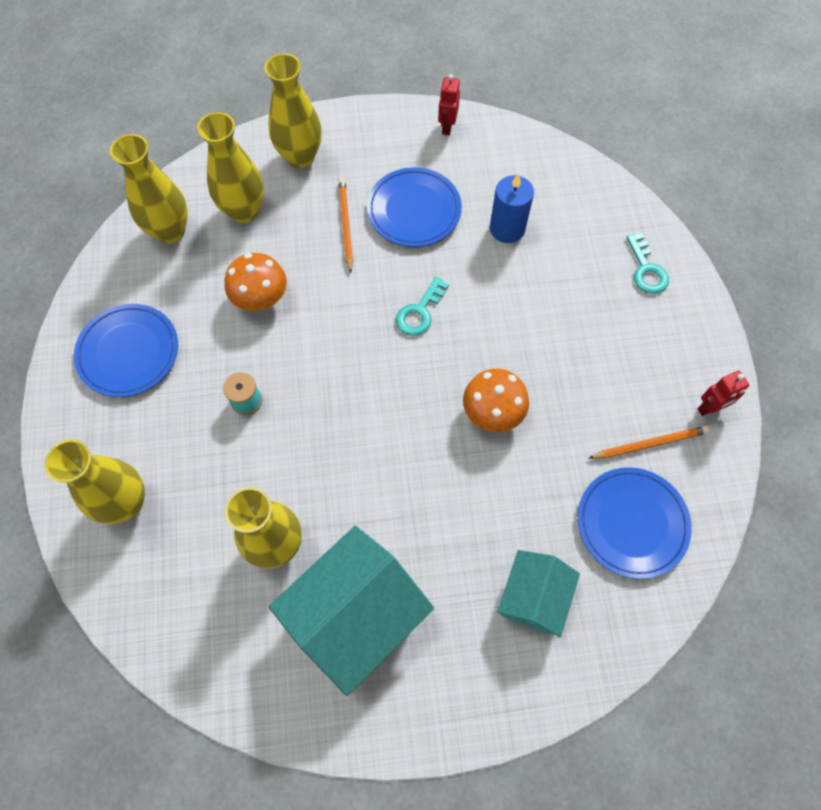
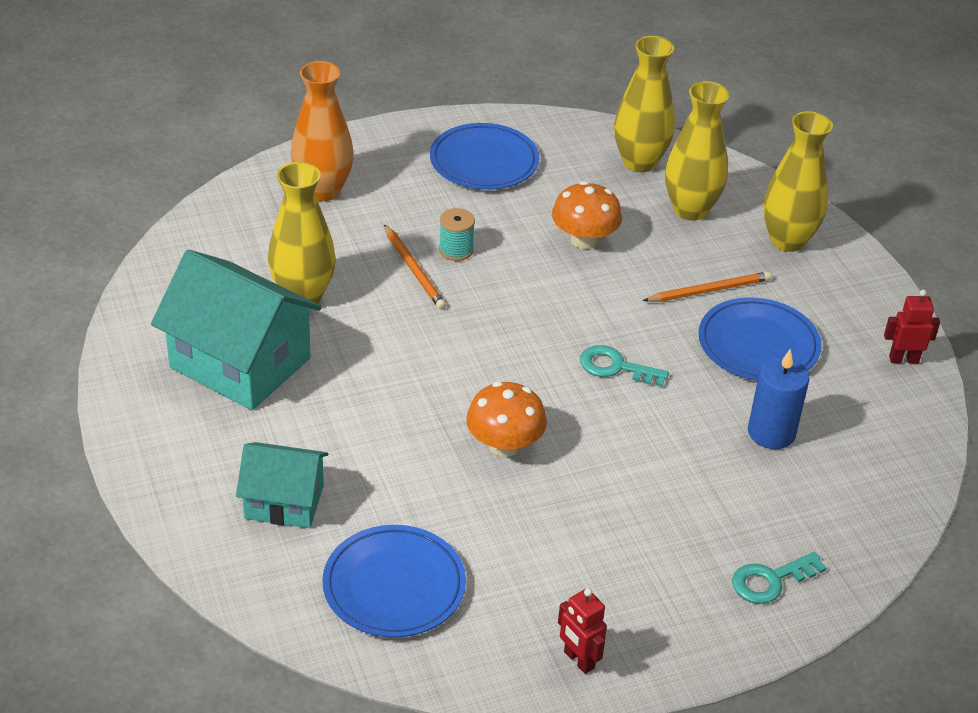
camera: 75 degrees right, 25 degrees down
yellow vase [45,439,145,524] -> orange vase [291,61,354,201]
orange pencil [589,426,709,459] -> orange pencil moved to [384,224,446,310]

